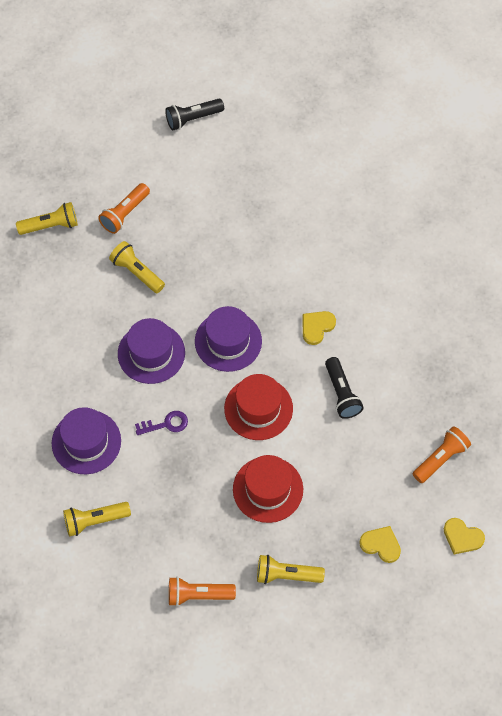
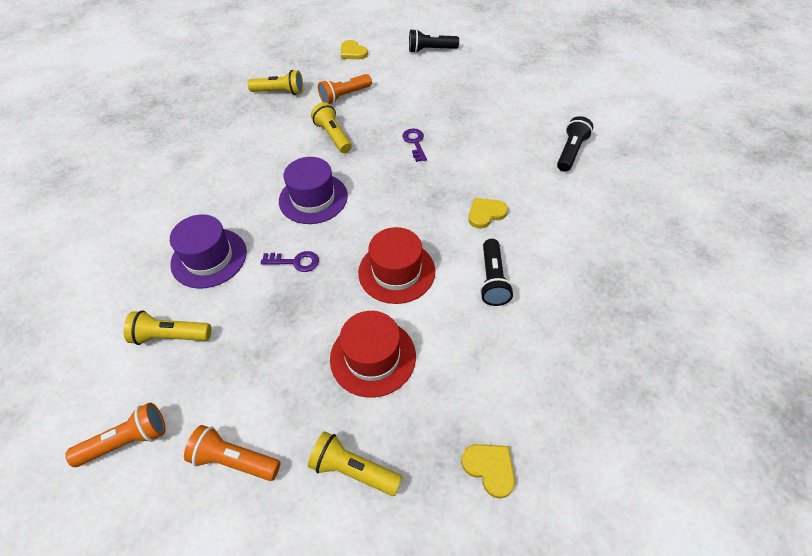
camera: 20 degrees right, 10 degrees down
purple hat [195,306,262,372] -> none
orange flashlight [413,426,471,483] -> orange flashlight moved to [65,403,165,467]
yellow heart [444,518,485,554] -> yellow heart moved to [341,40,368,59]
none -> purple key [402,128,427,162]
none -> black flashlight [557,116,593,172]

